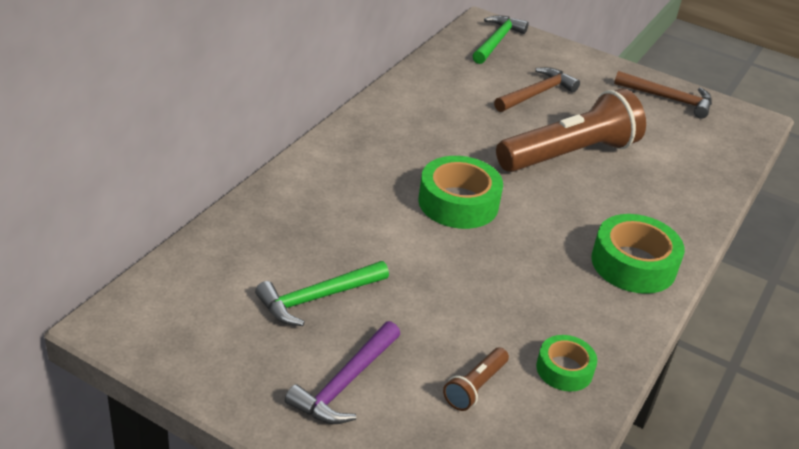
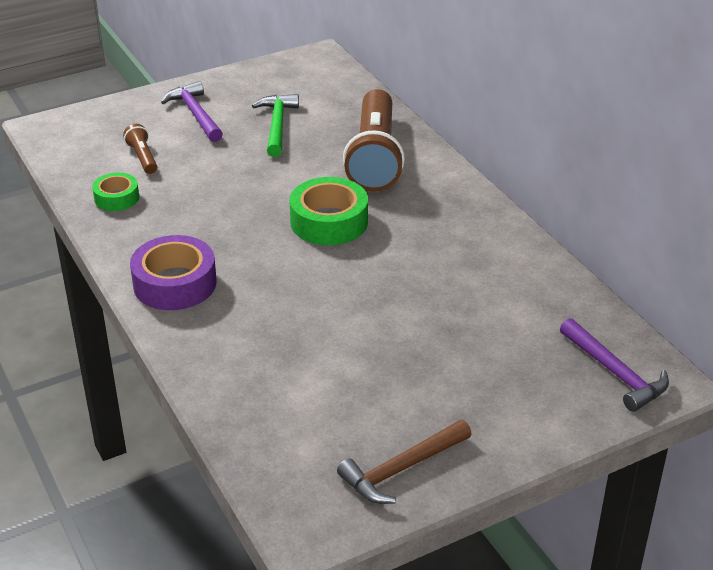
camera: 125 degrees right, 0 degrees up
green hammer [472,15,529,64] -> purple hammer [560,318,669,412]
brown hammer [494,67,580,112] -> none
brown flashlight [496,89,646,172] -> brown flashlight moved to [343,89,405,192]
green tape [591,214,685,294] -> purple tape [130,235,217,310]

